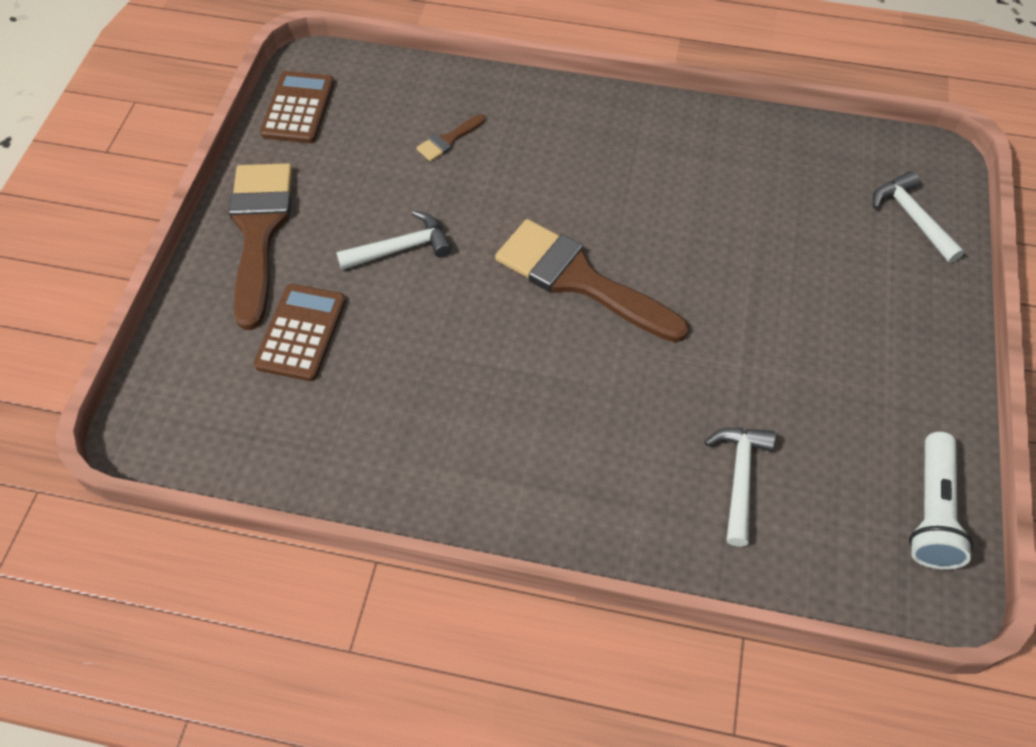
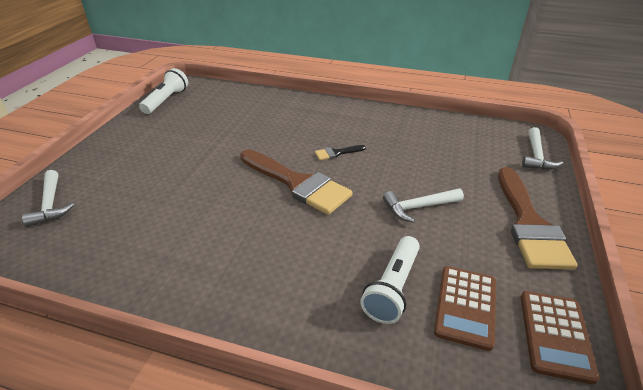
camera: 175 degrees left, 20 degrees down
brown calculator [254,284,346,381] -> brown calculator moved to [434,266,496,351]
brown brush [416,114,485,162] -> white flashlight [360,236,420,324]
white hammer [705,428,776,547] -> white hammer moved to [522,127,563,170]
none -> black brush [315,145,366,160]

